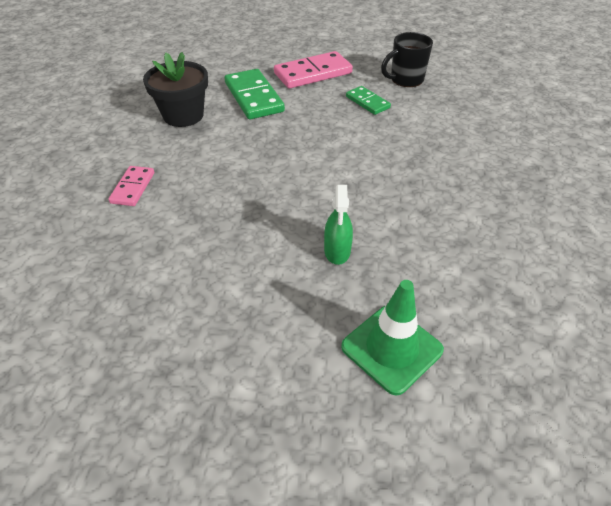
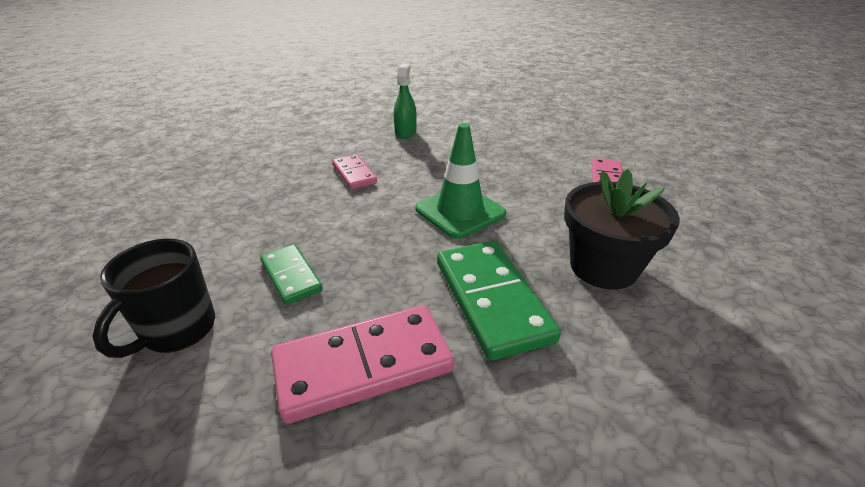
camera: 175 degrees left, 10 degrees down
green traffic cone [341,280,444,395] -> green traffic cone moved to [415,123,506,239]
black mug [381,32,433,87] -> black mug turned 135 degrees clockwise [93,239,215,358]
none -> pink domino [332,154,377,189]

